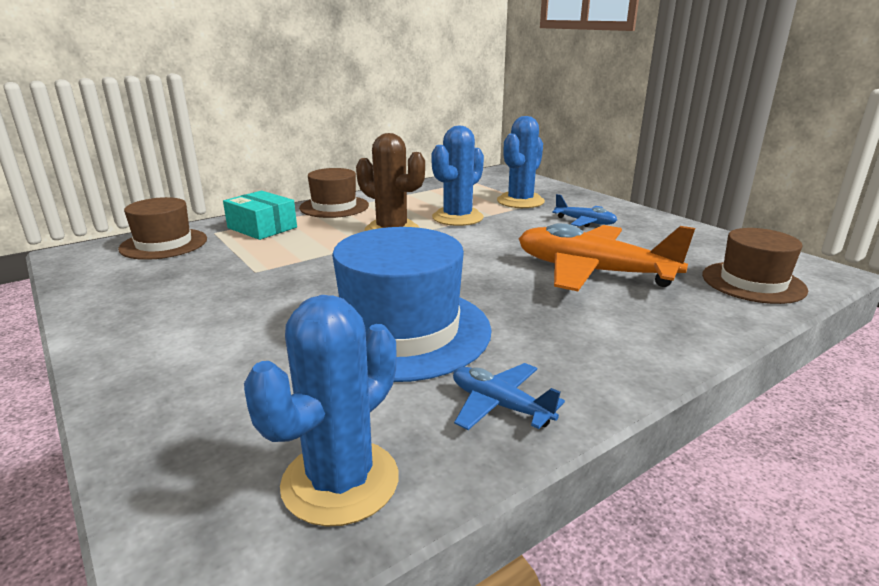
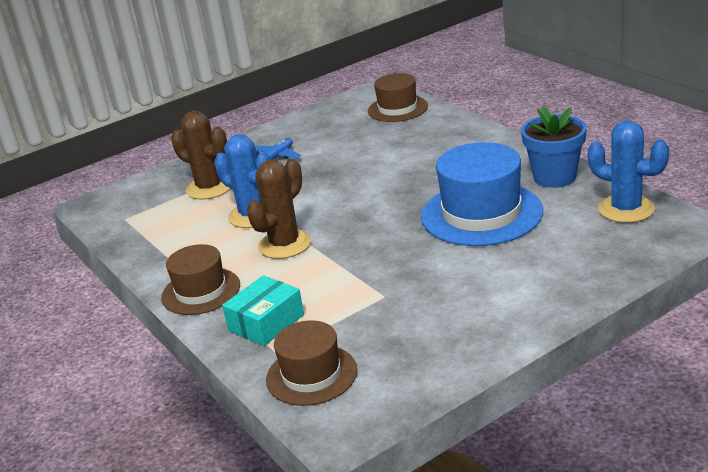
camera: 85 degrees left, 5 degrees up
blue plane [453,363,565,430] -> blue flower pot [521,106,587,188]
blue cactus [497,116,545,208] -> brown cactus [171,111,231,199]
orange plane [519,223,695,291] -> none

